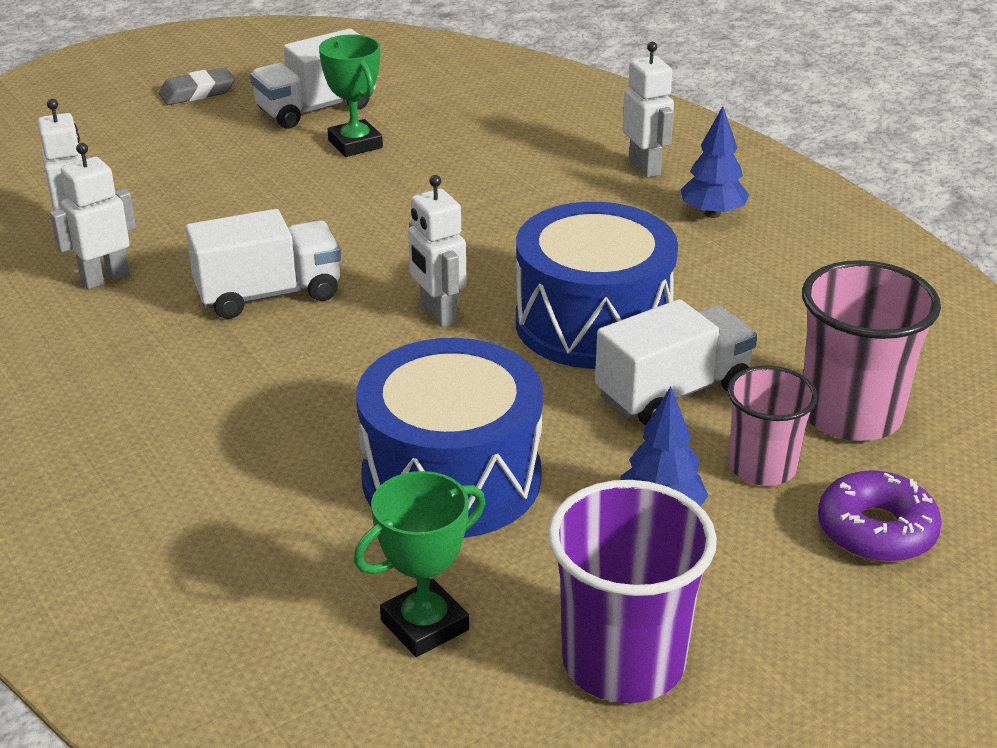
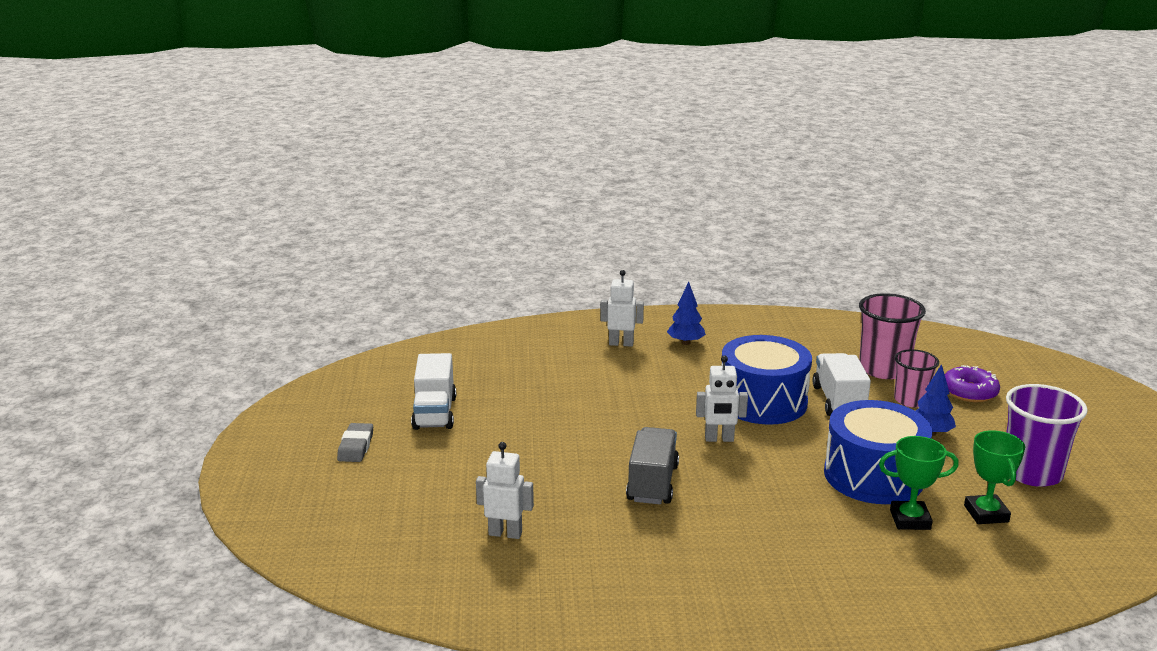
camera: 60 degrees left, 10 degrees down
white robot [50,143,136,289] -> none
white truck [186,209,341,319] -> grey truck [626,427,679,504]
green trophy [319,34,383,157] -> green trophy moved to [879,436,959,530]

